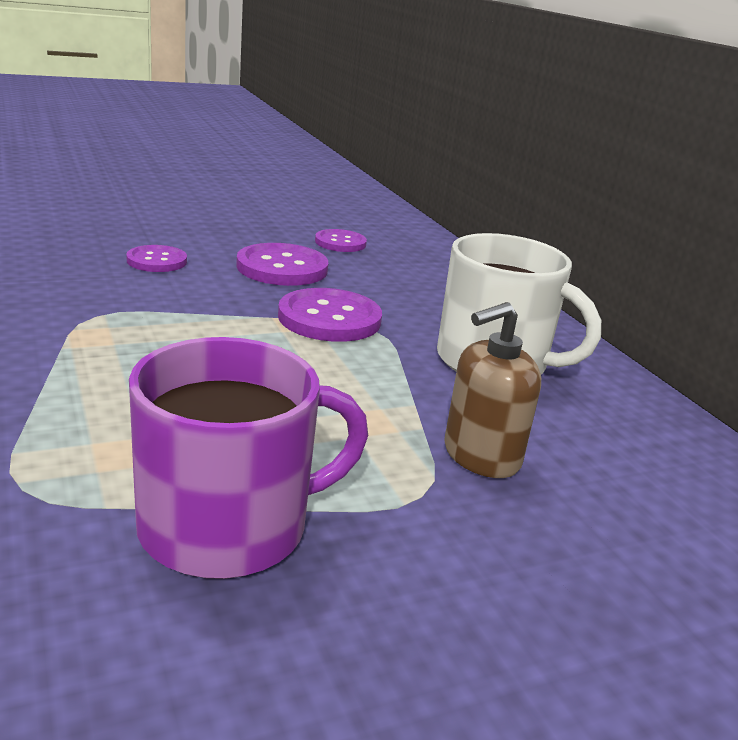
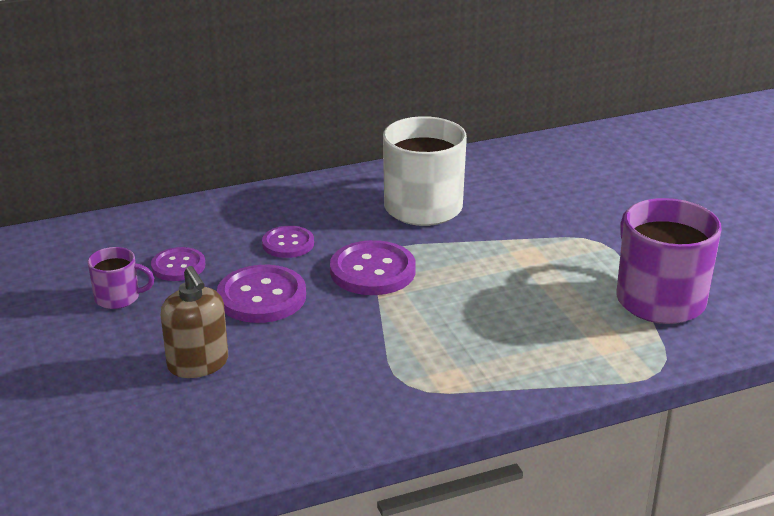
camera: 85 degrees left, 5 degrees up
purple button [127,245,187,272] -> purple button moved to [262,226,314,258]
brown soap dispenser [445,302,541,478] -> brown soap dispenser moved to [161,266,228,378]
none -> purple mug [88,247,154,309]

